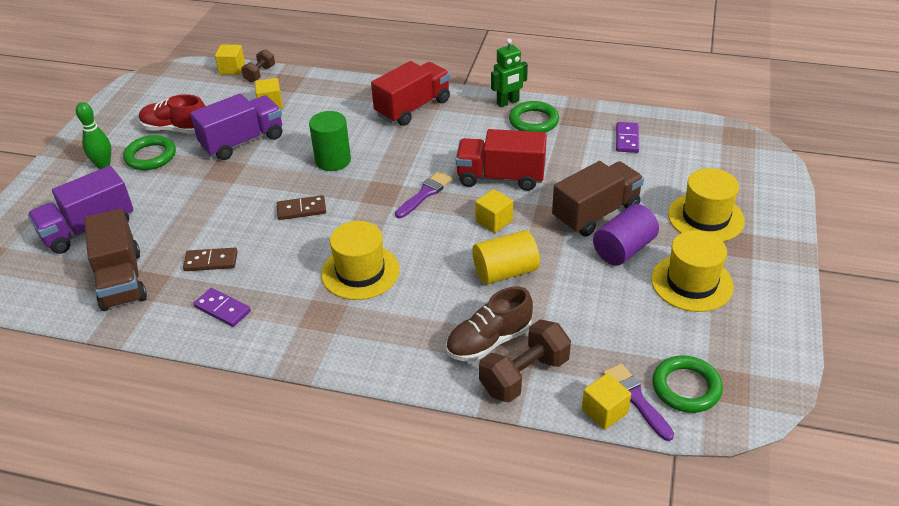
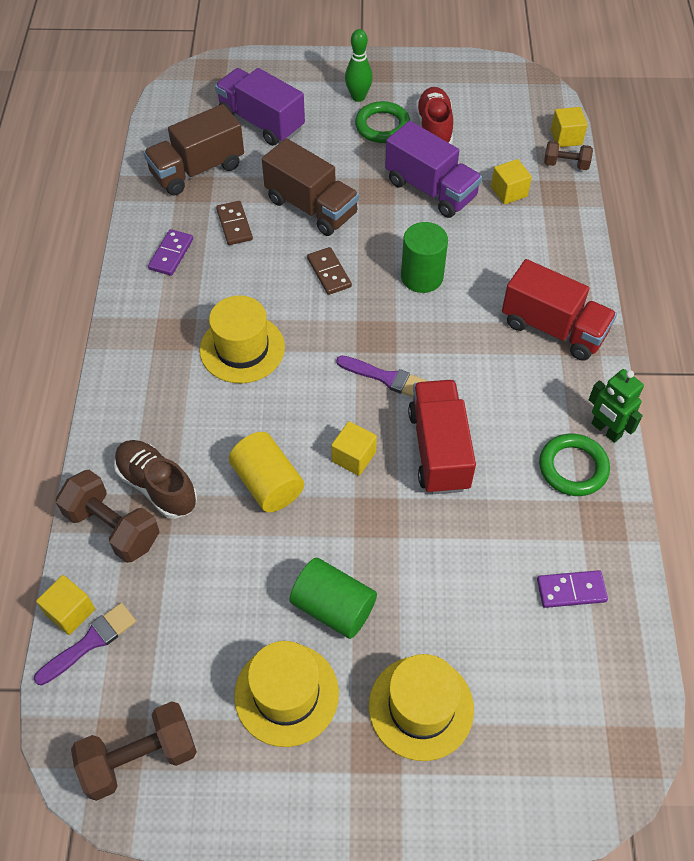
camera: 75 degrees right, 15 degrees up
brown truck [552,161,644,237] -> brown truck moved to [262,138,359,236]
purple cylinder [593,204,659,266] -> green cylinder [289,558,377,639]
green ring [652,355,723,413] -> none
none -> brown dumbbell [71,701,197,801]

